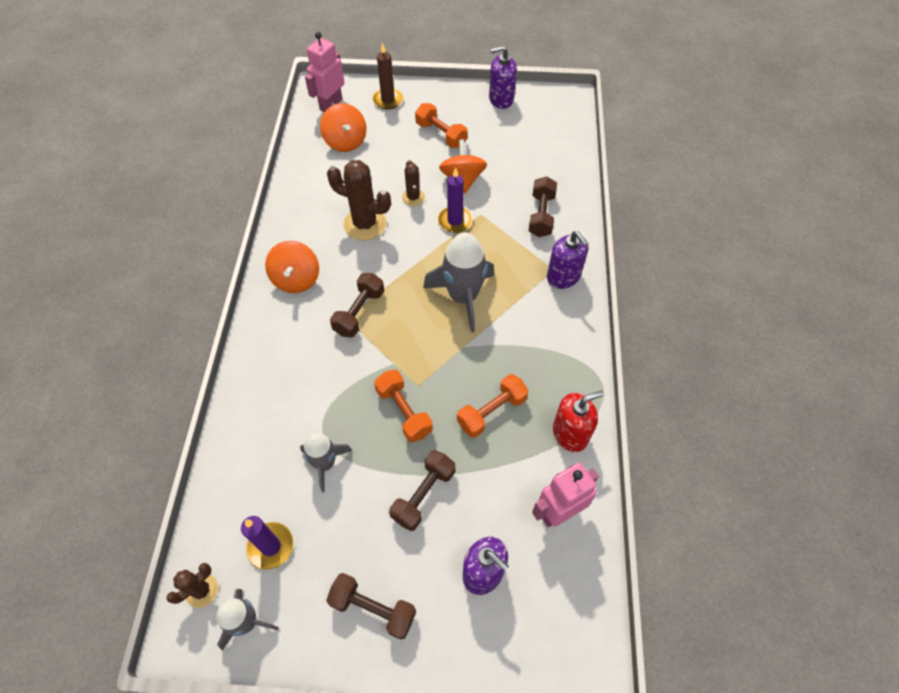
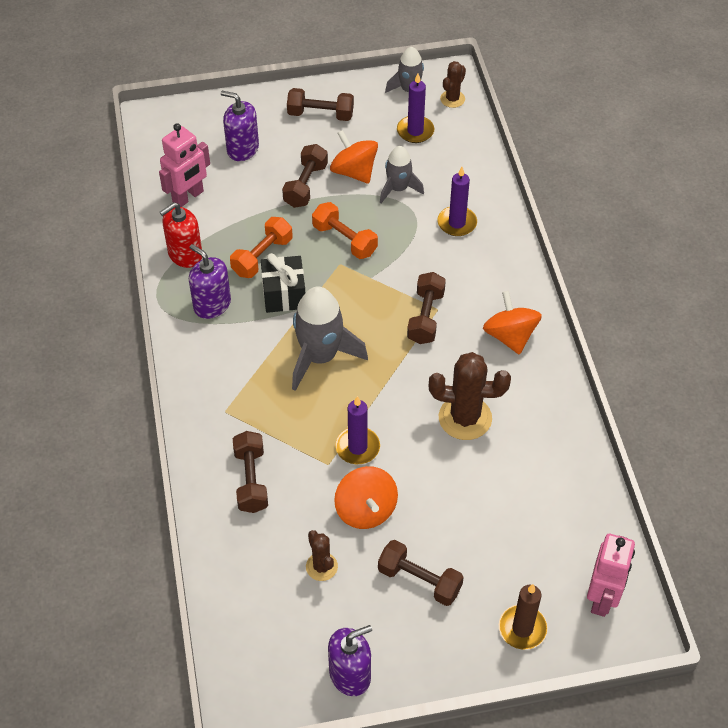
camera: 165 degrees right, 5 degrees down
orange spinning top [320,103,366,152] -> orange spinning top moved to [330,130,378,184]
brown cactus [402,160,425,206] -> brown cactus moved to [306,530,338,581]
orange dumbbell [415,103,468,148] -> brown dumbbell [378,540,464,606]
purple soap dispenser [547,231,588,289] -> purple soap dispenser moved to [189,244,231,319]
none -> black gift [261,253,305,313]
none -> purple candle [438,167,477,236]

